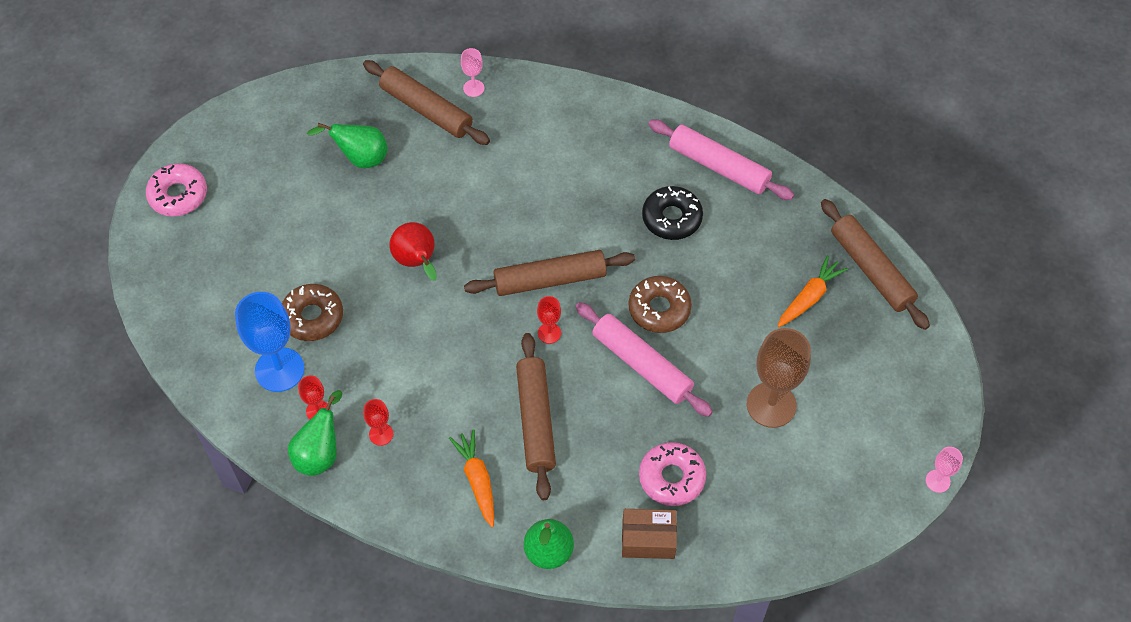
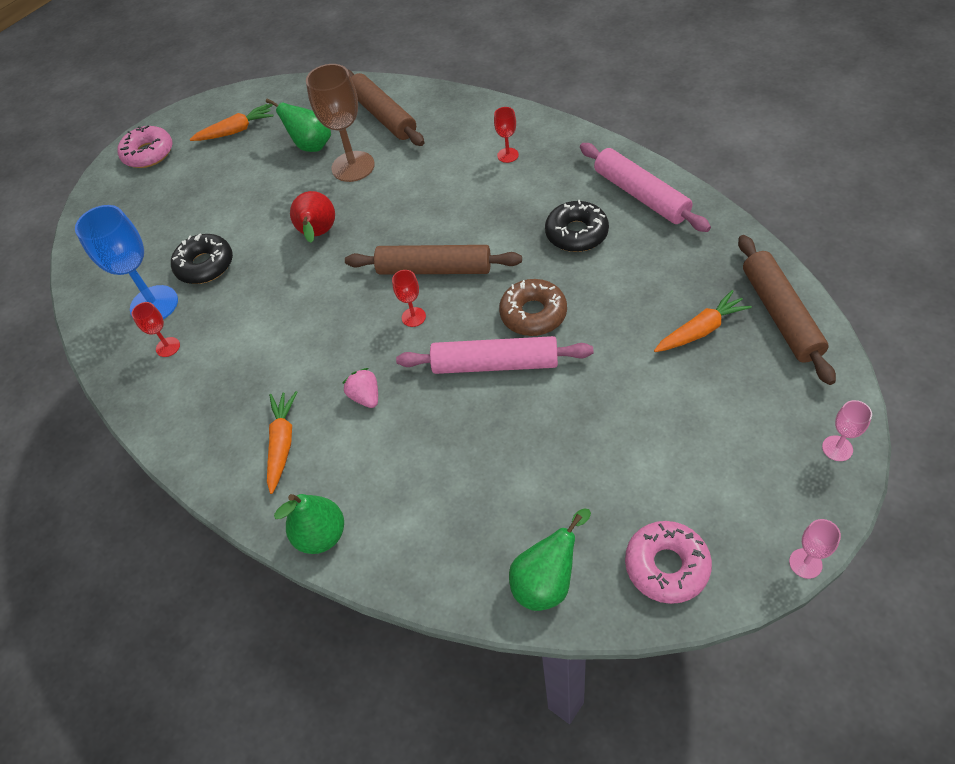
camera: 25 degrees right, 5 degrees down
brown donut [282,284,343,341] -> black donut [171,233,233,284]
green pear [288,390,342,476] -> green pear moved to [509,508,591,611]
red goblet [363,399,393,446] -> red goblet moved to [494,107,519,163]
pink goblet [461,48,484,97] -> pink goblet moved to [822,400,872,461]
brown rolling pin [516,333,556,500] -> pink strawberry [342,368,378,408]
pink rolling pin [576,302,713,417] -> pink rolling pin turned 60 degrees counterclockwise [396,336,593,374]
brown box [622,509,677,559] -> none
pink donut [639,442,706,506] -> pink donut moved to [625,521,712,604]
brown goblet [747,328,811,428] -> brown goblet moved to [306,64,375,182]
none -> orange carrot [190,104,274,141]

